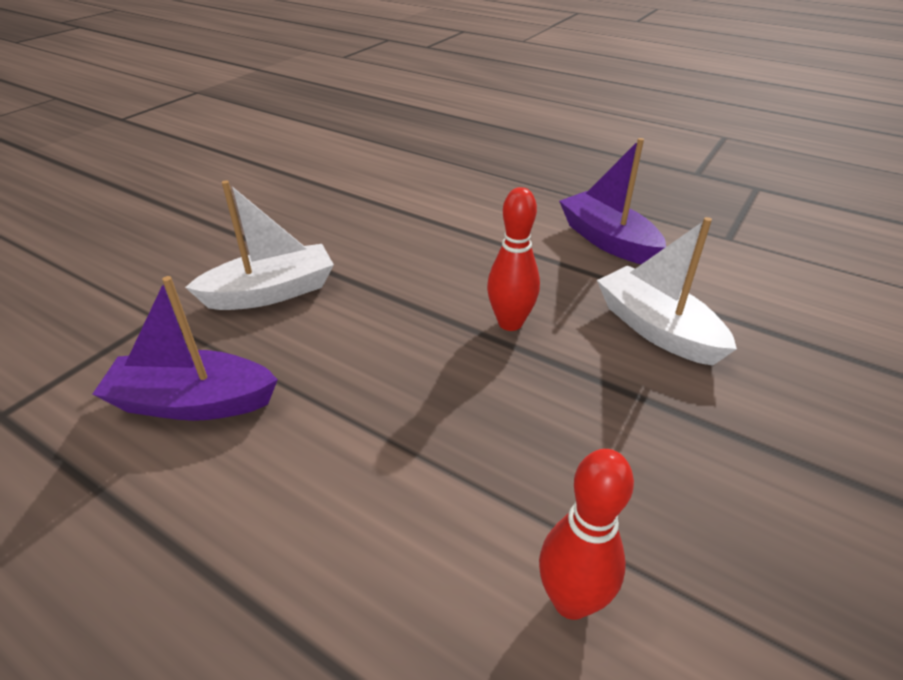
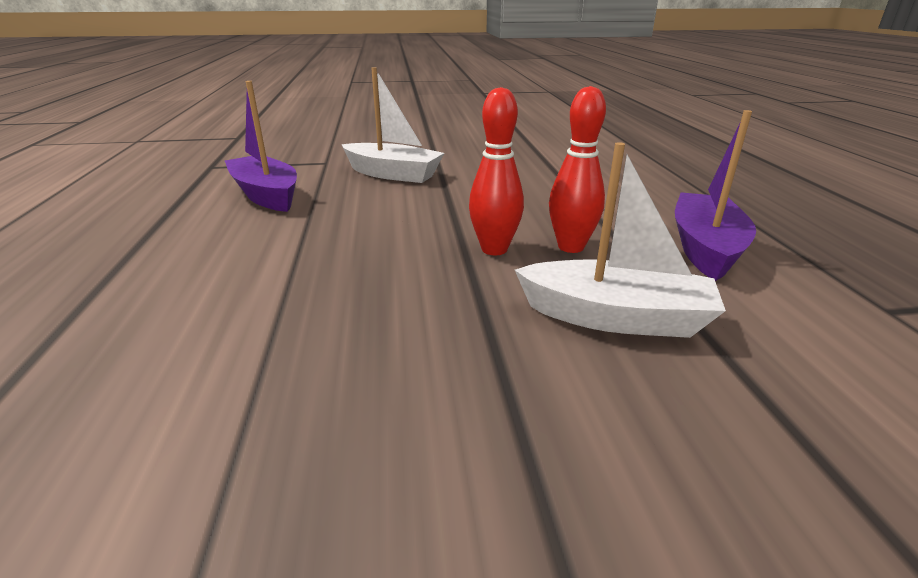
camera: 50 degrees right, 10 degrees down
red bowling pin [539,449,634,620] -> red bowling pin moved to [549,86,606,253]
white boat [597,217,737,366] -> white boat turned 90 degrees clockwise [515,142,726,338]

